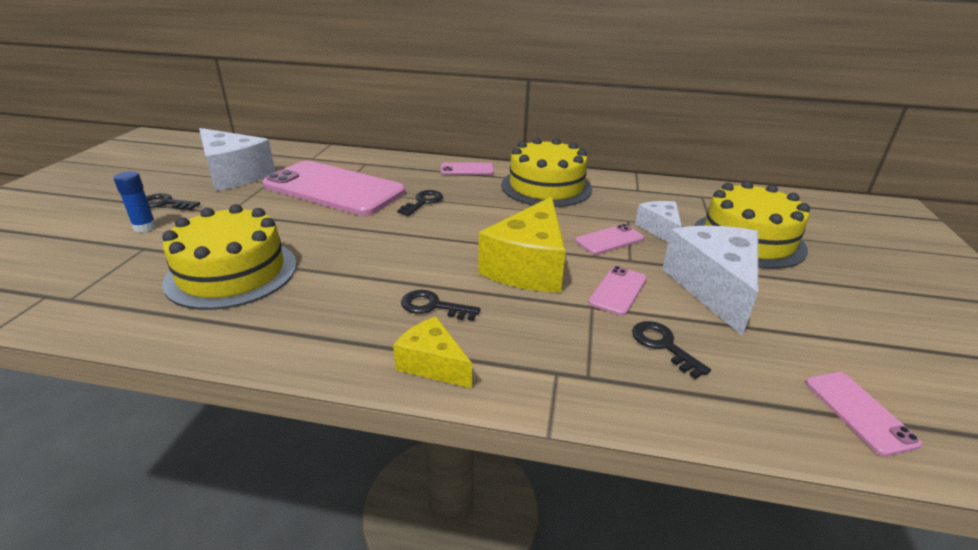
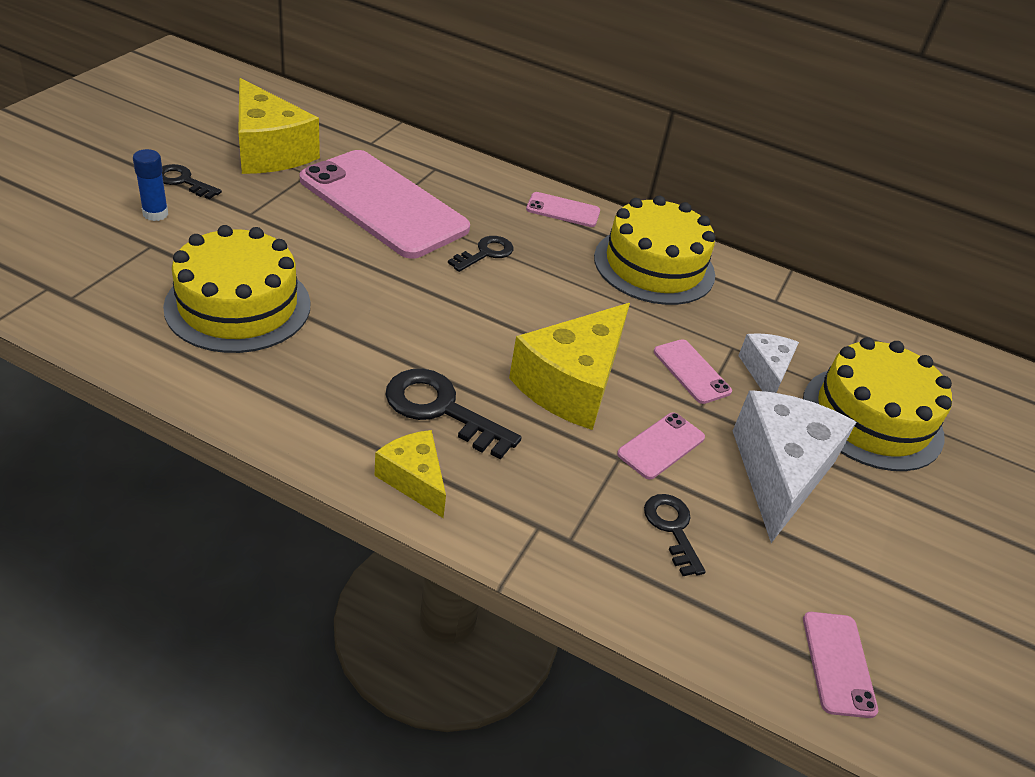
camera: 10 degrees right, 10 degrees up
white cheese [199,128,275,191] -> yellow cheese [238,78,320,174]
black key [401,290,480,321] -> black key [385,369,522,460], size x1.61
pink phone [575,224,644,255] -> pink phone turned 75 degrees clockwise [654,339,732,404]

